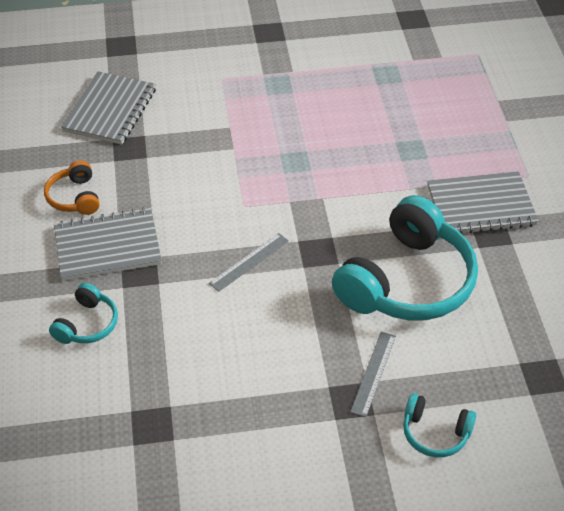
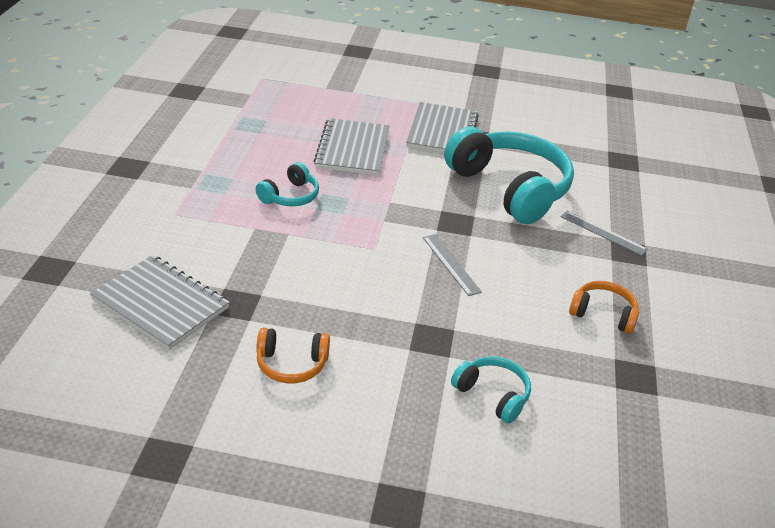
camera: 75 degrees left, 10 degrees down
grey notebook [54,208,162,281] -> grey notebook moved to [314,118,389,175]
turquoise headphones [403,393,476,457] -> turquoise headphones moved to [256,162,319,206]
none -> orange headphones [569,281,639,334]

